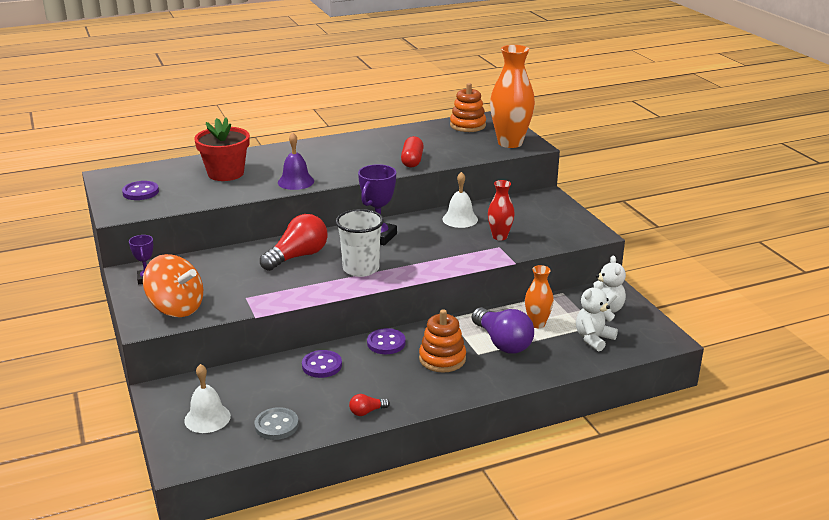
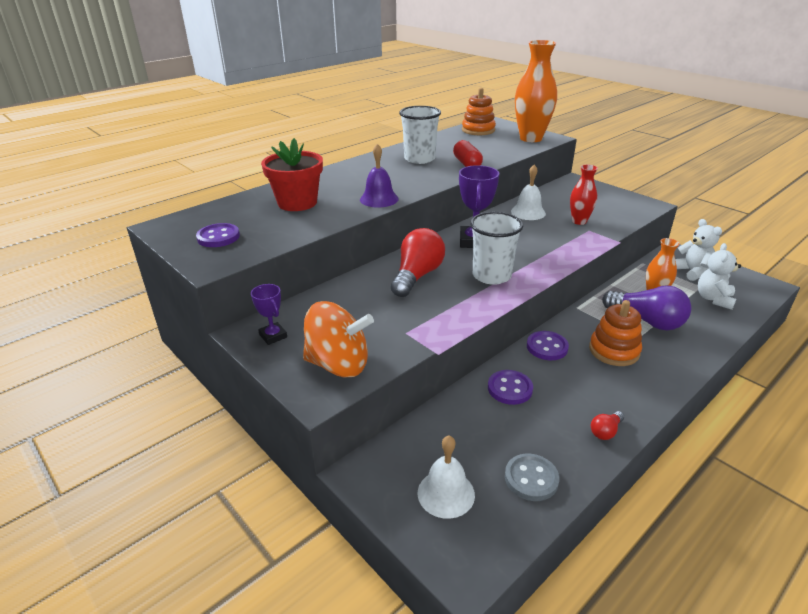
camera: 20 degrees left, 5 degrees up
none -> white cup [399,106,441,164]

